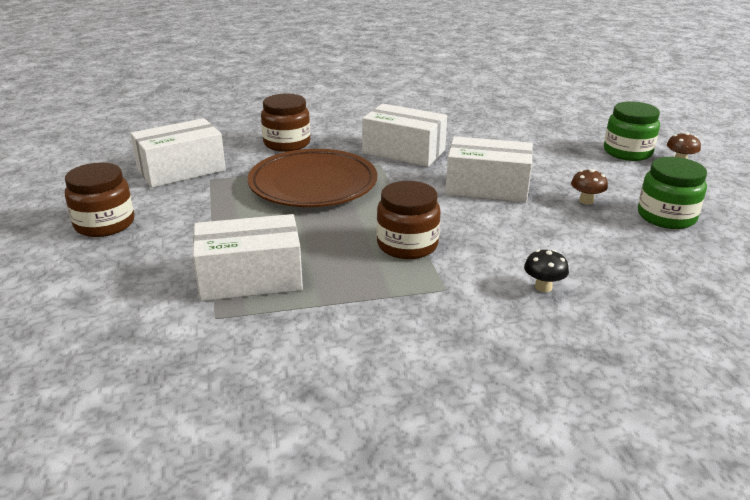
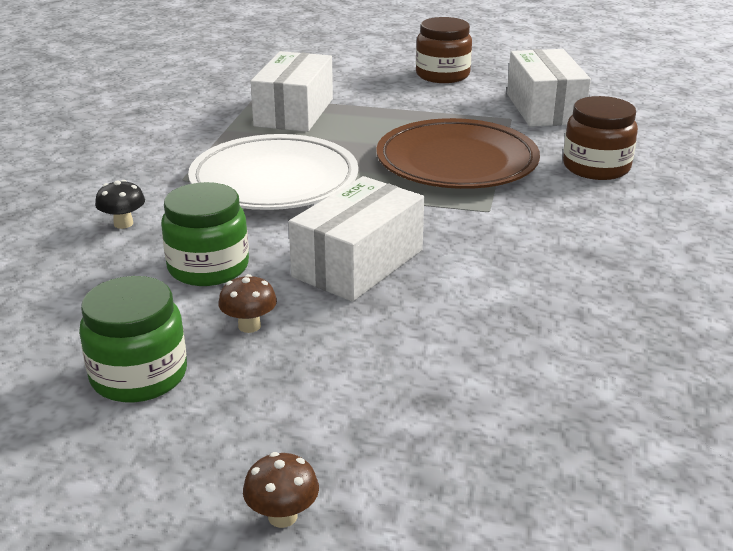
camera: 115 degrees right, 0 degrees up
white box [362,104,447,167] -> none
brown jar [377,181,441,259] -> white plate [188,134,358,210]
green jar [604,101,660,161] -> green jar moved to [161,182,249,286]

